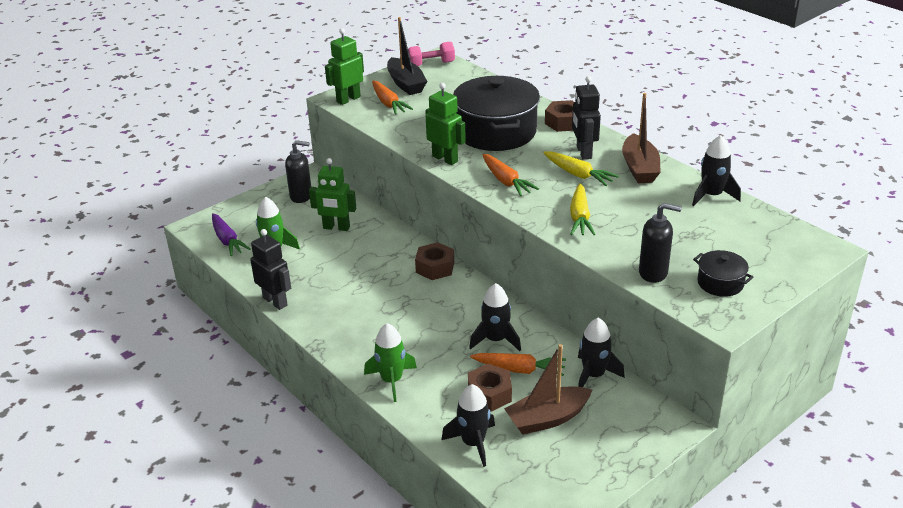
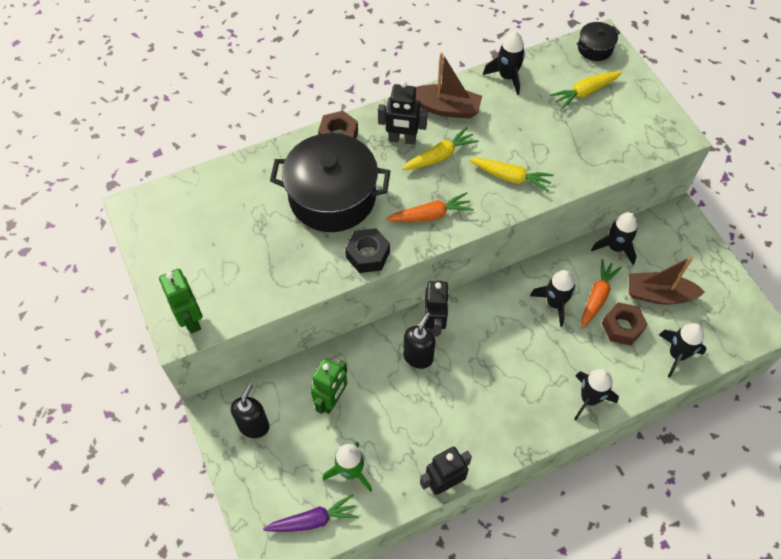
camera: 75 degrees left, 25 degrees up
green rocket [364,323,417,402] -> black rocket [574,369,619,420]
orange carrot [372,81,413,115] -> none
black boat [387,17,427,95] -> none
pink dumbbell [408,41,455,66] -> none
brown nut [415,242,454,280] -> black robot [424,281,449,336]
green robot [425,83,466,165] -> black nut [345,228,390,273]
brown boat [504,344,592,435] -> brown boat turned 105 degrees clockwise [629,256,705,305]
black soap dispenser [639,203,682,283] -> black soap dispenser moved to [403,312,435,369]
black pot [693,250,753,297] -> black pot moved to [576,22,620,61]
none -> yellow carrot [550,72,622,109]

